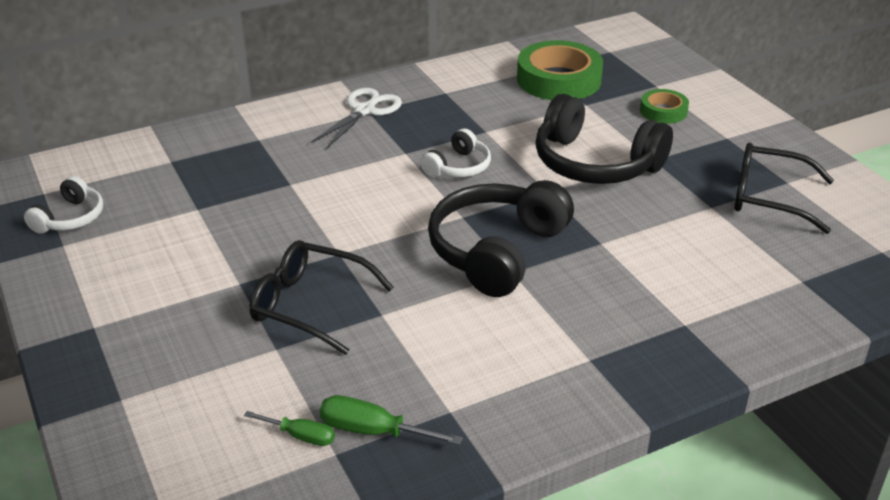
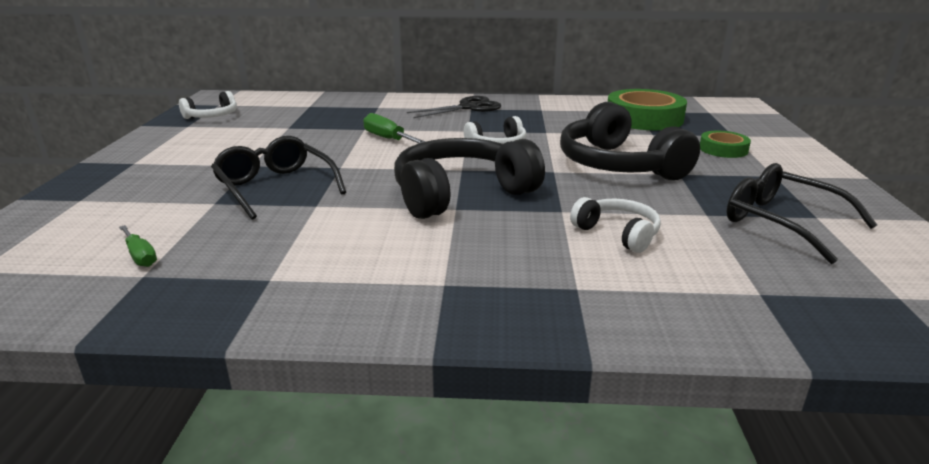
camera: 30 degrees right, 10 degrees down
white scissors [311,88,402,149] -> black scissors [407,96,501,118]
green screwdriver [320,395,463,445] -> green screwdriver moved to [363,113,425,143]
none -> white headphones [570,197,661,253]

